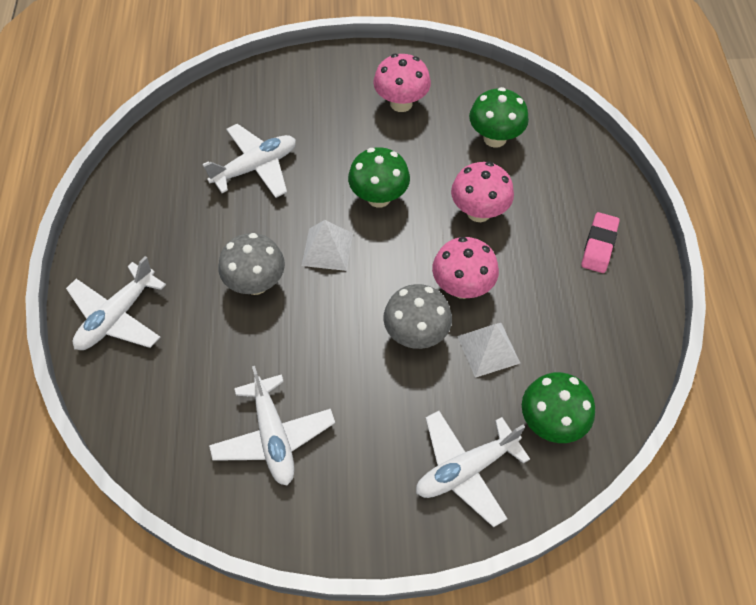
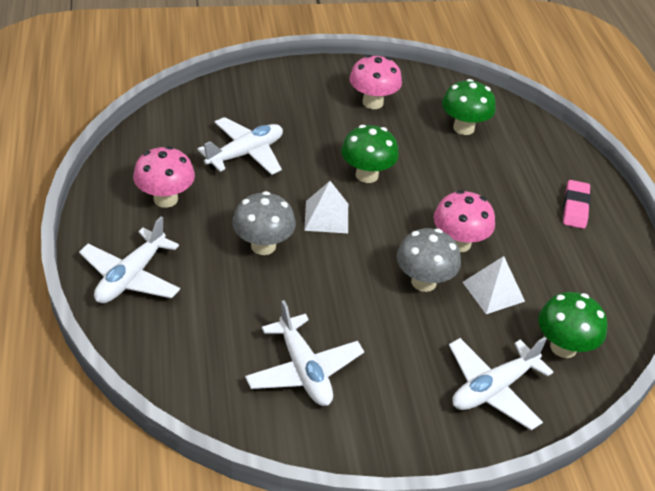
camera: 10 degrees left, 15 degrees down
pink mushroom [451,162,514,222] -> pink mushroom moved to [133,146,195,208]

